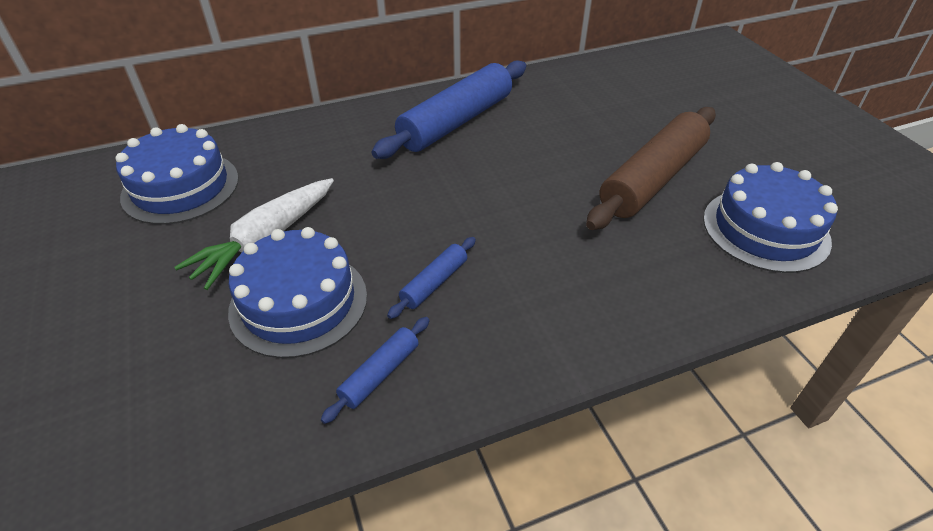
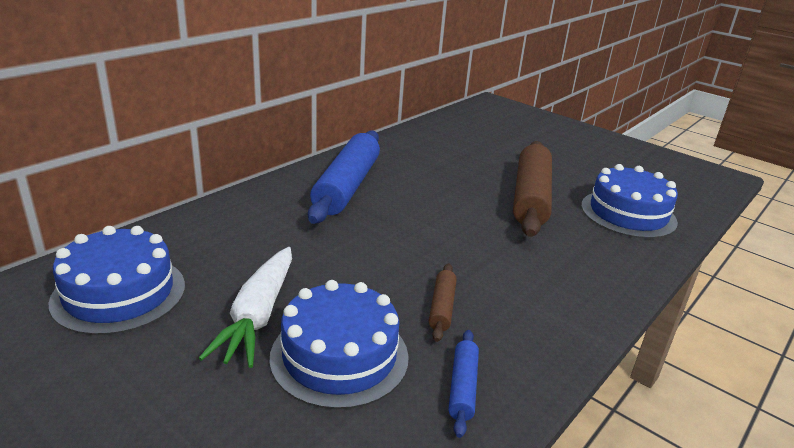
camera: 30 degrees left, 15 degrees down
blue rolling pin [387,237,476,319] -> brown rolling pin [429,264,457,342]

